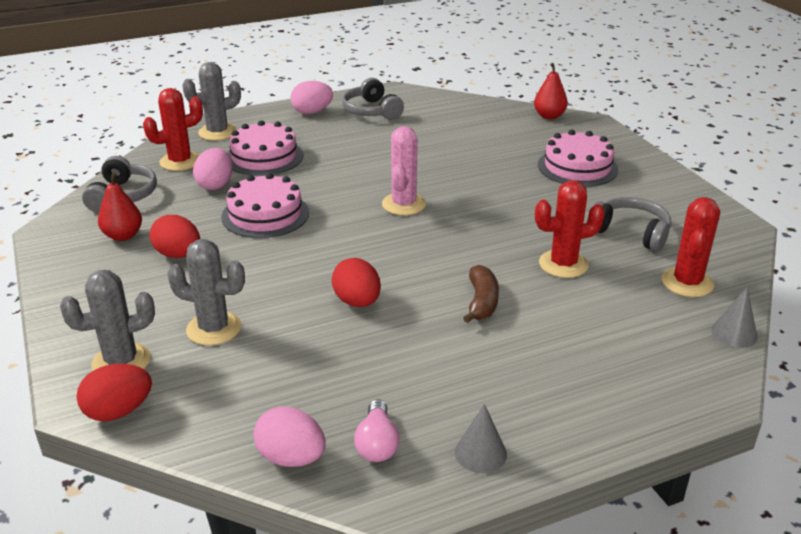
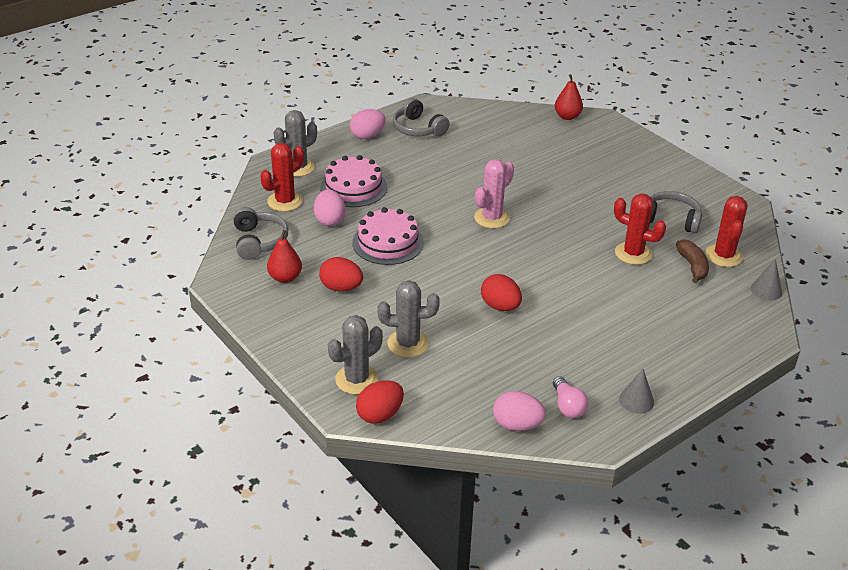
camera: 15 degrees left, 5 degrees up
pink cactus [382,126,426,215] -> pink cactus turned 45 degrees clockwise [474,159,514,228]
brown banana [463,265,499,323] -> brown banana moved to [676,239,709,283]
red cactus [535,180,605,278] -> red cactus turned 60 degrees clockwise [614,193,666,265]
pink cake [538,130,618,187] -> none

